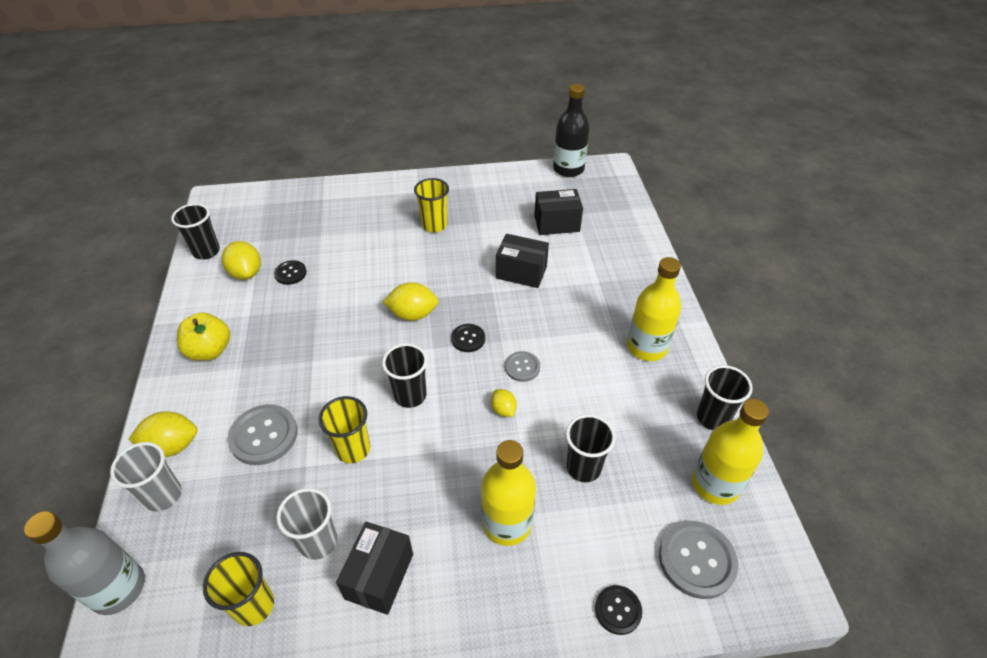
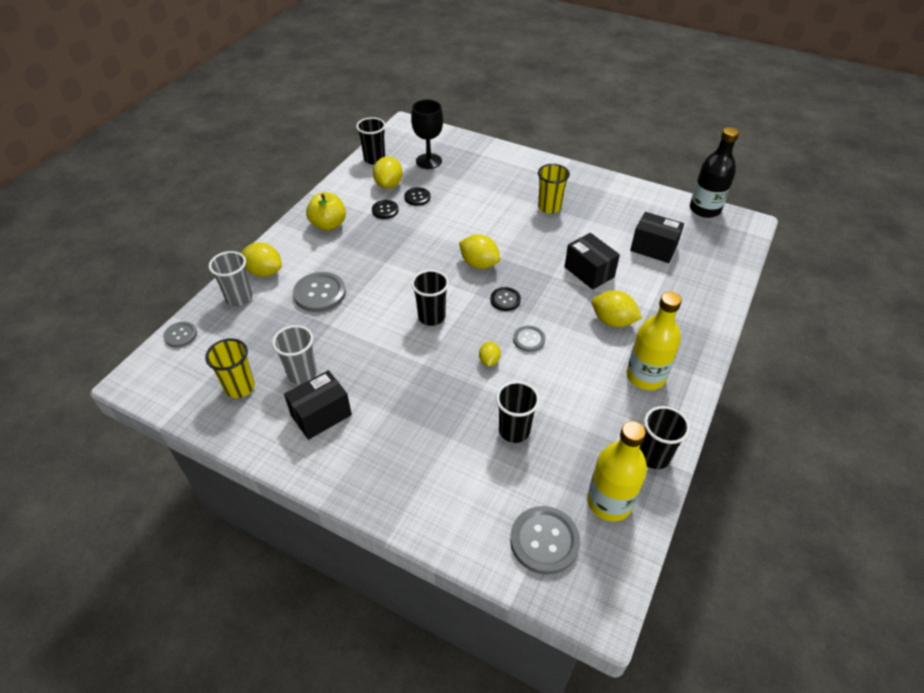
camera: 35 degrees right, 0 degrees up
grey bottle [24,511,145,615] -> grey button [163,322,197,348]
yellow cup [318,396,370,463] -> none
yellow bottle [481,440,536,546] -> none
black button [595,585,642,635] -> black button moved to [372,200,398,219]
none -> black goblet [411,100,443,169]
none -> yellow lemon [592,291,642,327]

